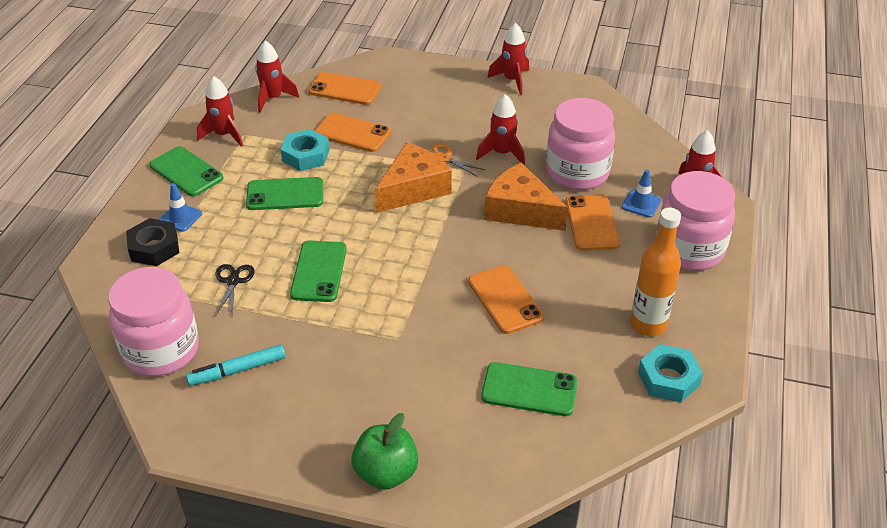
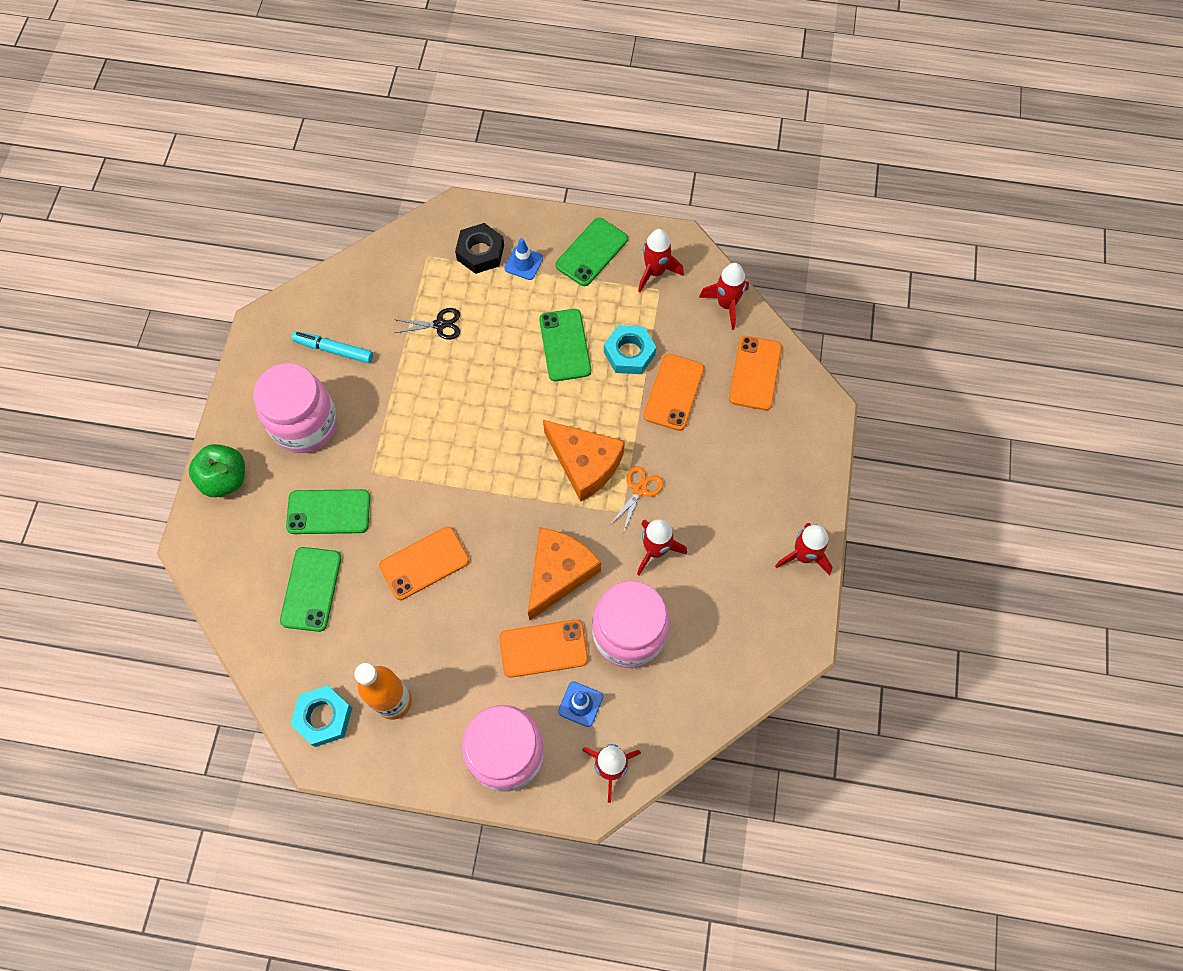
camera: 85 degrees right, 25 degrees up
pink jar [108,267,199,377] -> pink jar moved to [253,363,337,453]
turquoise marker [186,345,285,386] -> turquoise marker turned 45 degrees counterclockwise [291,331,373,363]
green phone [290,241,347,302] -> green phone moved to [286,489,370,534]

